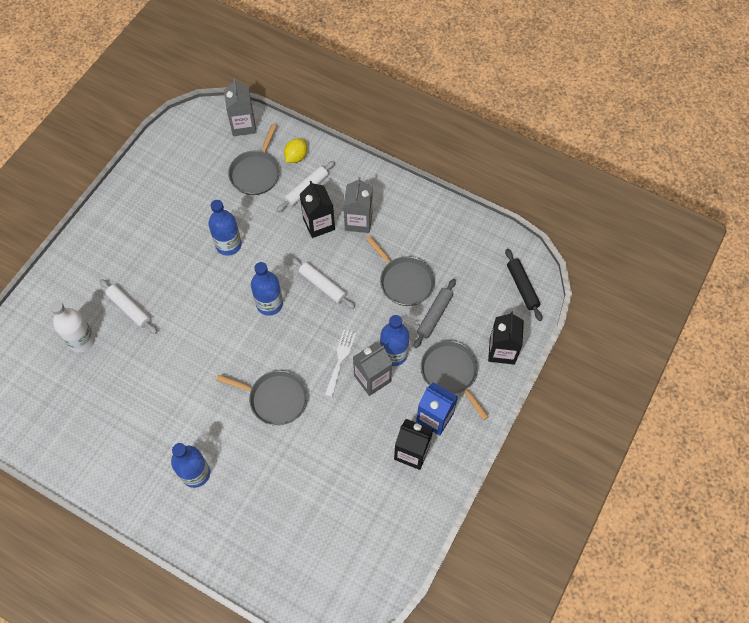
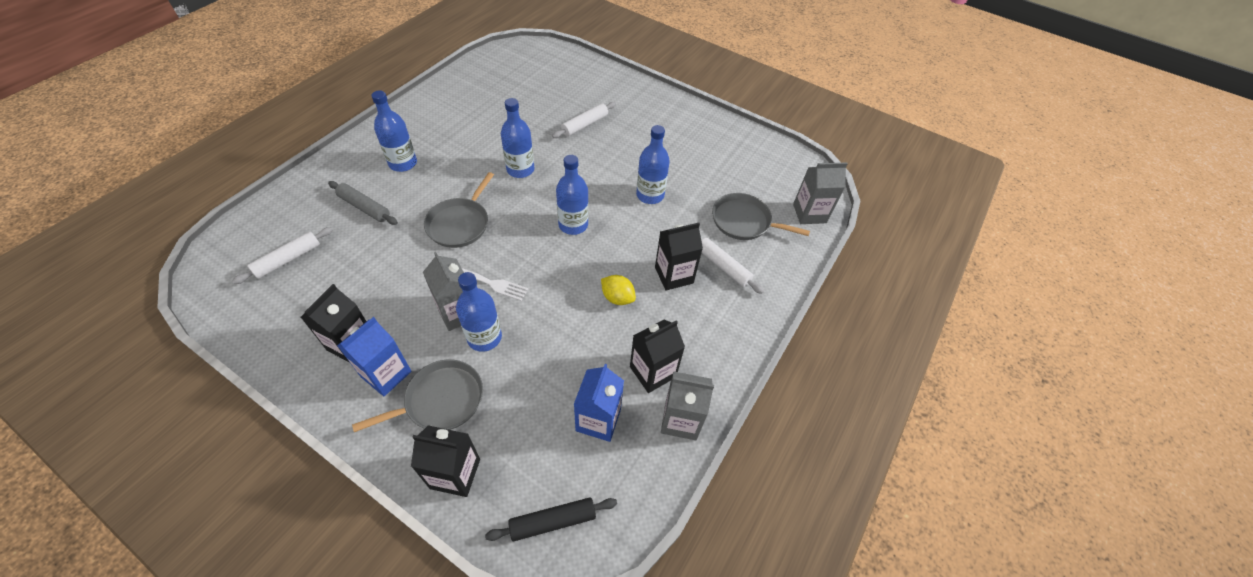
camera: 90 degrees right, 10 degrees down
white bottle [50,301,95,352] -> none
yellow lemon [284,139,307,163] -> yellow lemon moved to [601,275,636,305]
white rolling pin [291,257,355,309] -> white rolling pin moved to [232,227,333,284]
grey carton [343,177,373,233] -> grey carton moved to [661,371,714,440]
grey pan [366,236,435,306] -> none
grey rolling pin [414,279,456,348] -> grey rolling pin moved to [328,181,398,225]
none -> blue bottle [501,98,534,178]
none -> blue carton [574,364,624,442]
none -> black carton [630,320,685,393]

